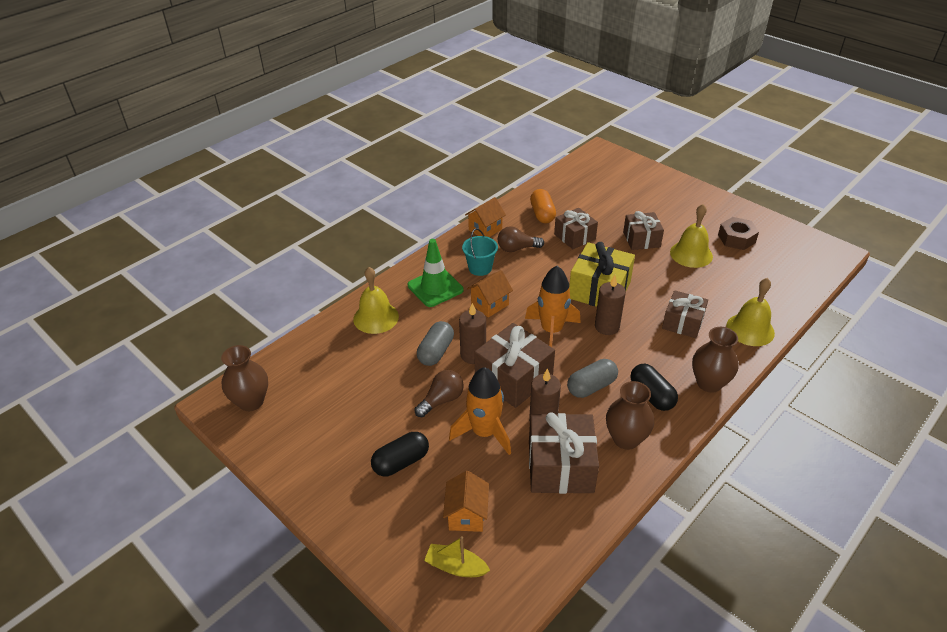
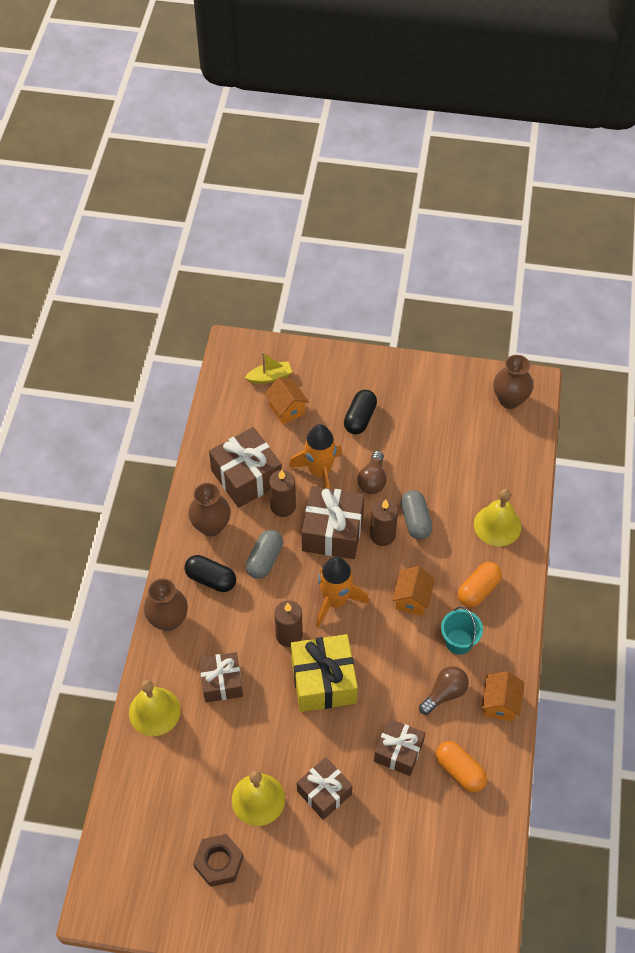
camera: 145 degrees right, 15 degrees up
green traffic cone [408,239,464,307] -> orange capsule [458,562,502,607]

